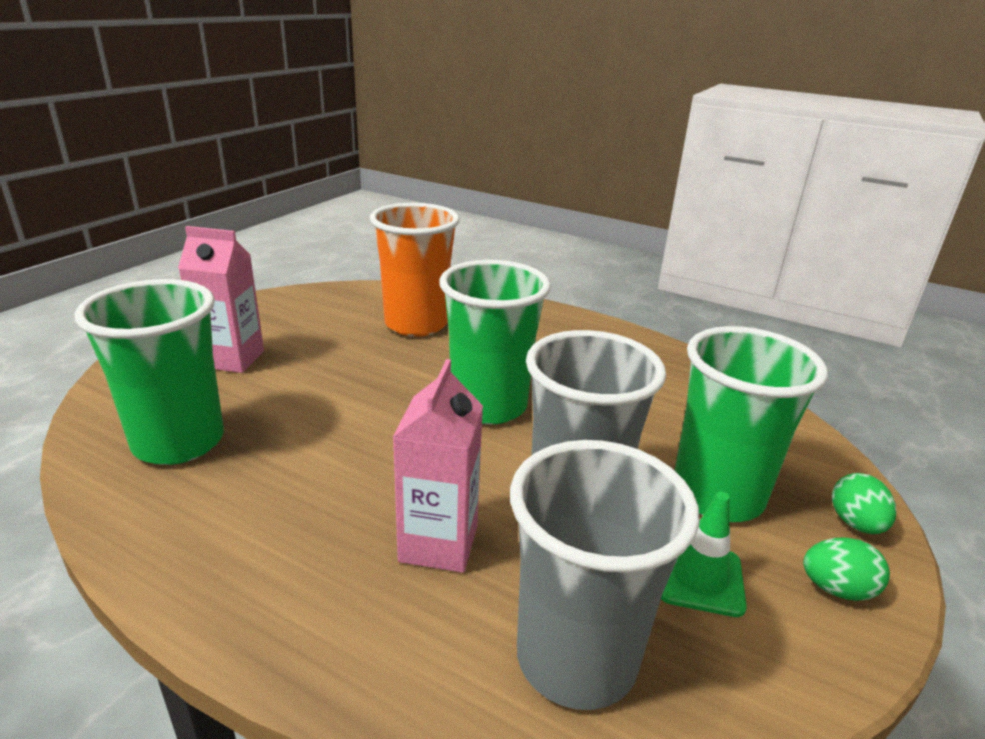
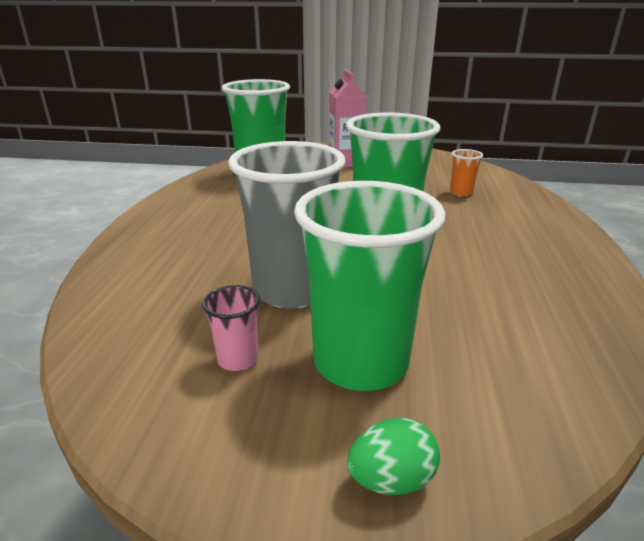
camera: 70 degrees right, 0 degrees up
orange cup [370,203,460,337] -> orange cup [450,149,483,196], size x0.43
pink carton [392,359,483,573] -> none
grey cup [510,440,700,710] -> none
green traffic cone [661,492,747,617] -> pink cup [202,285,260,371]
green egg [803,537,890,601] -> none

